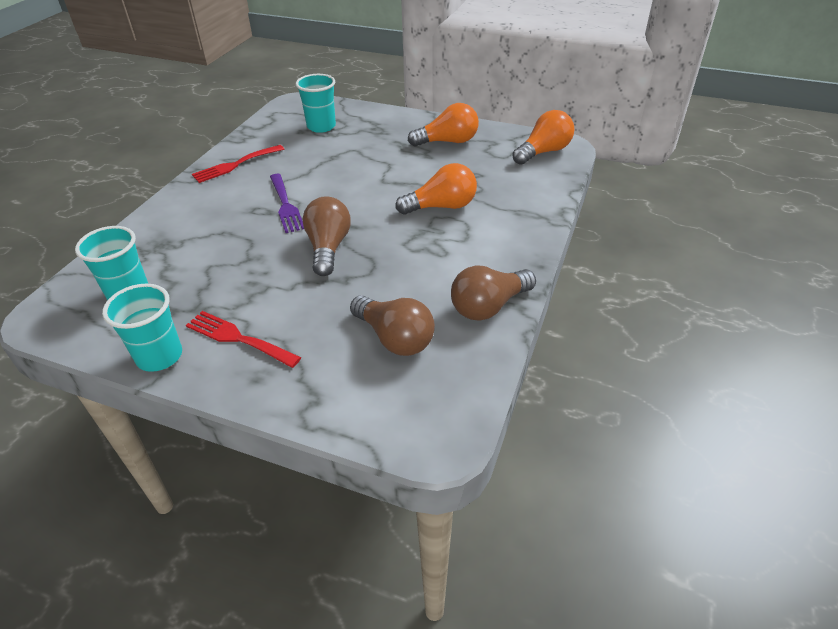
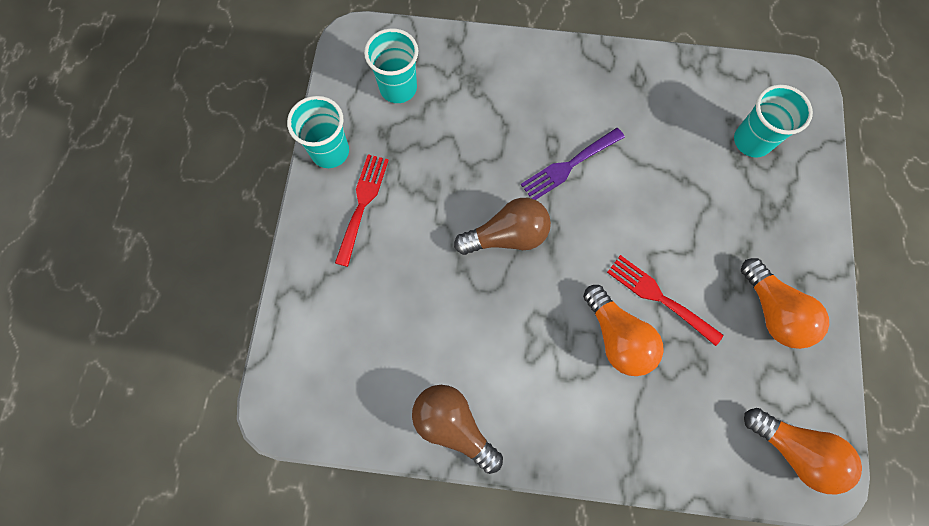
camera: 75 degrees right, 30 degrees up
red fork [192,145,284,183] -> red fork moved to [607,255,723,346]
brown light bulb [350,296,435,356] -> none

